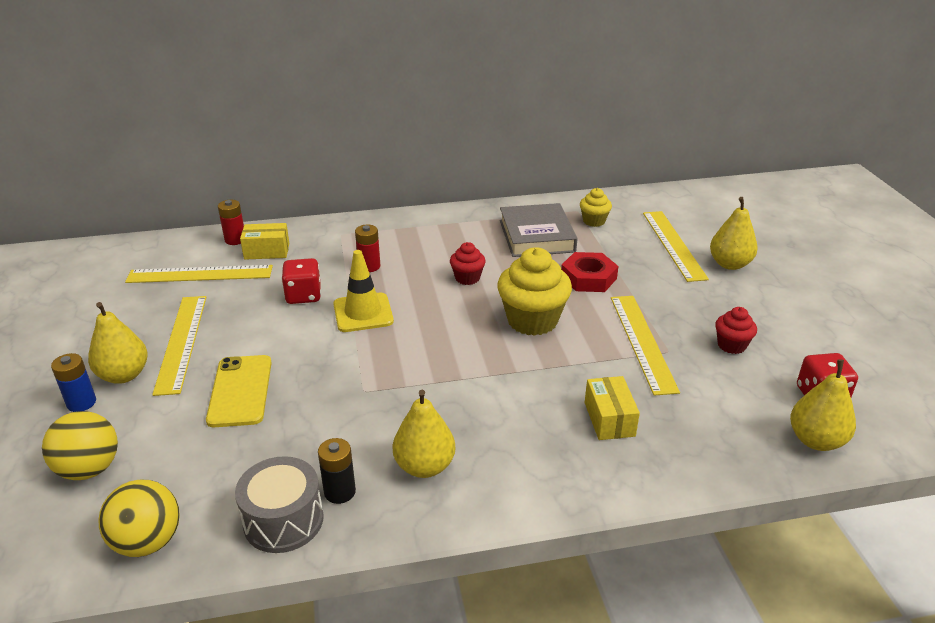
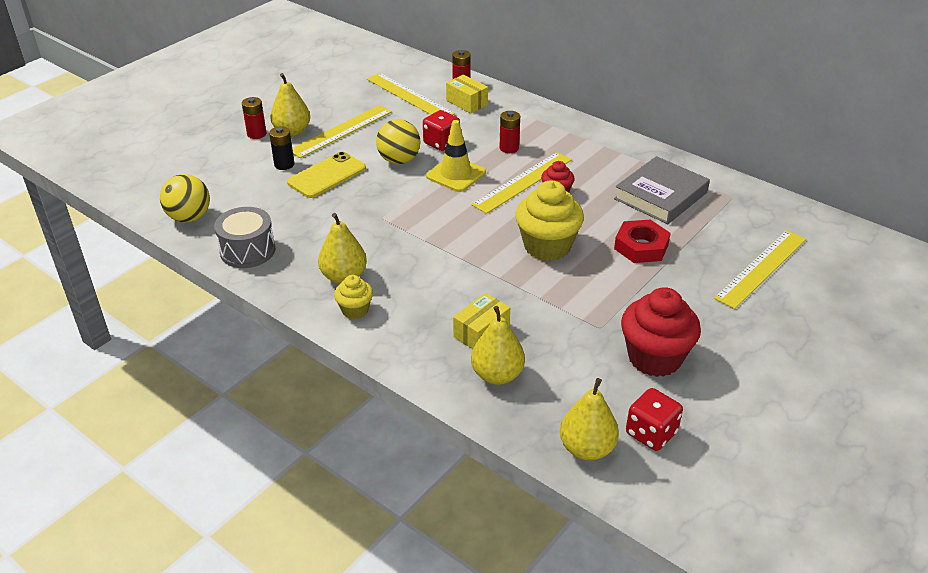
camera: 50 degrees right, 5 degrees up
yellow ball [42,411,118,480] -> yellow ball moved to [376,119,420,164]
blue battery [51,353,96,412] -> red battery [242,97,267,139]
black battery [318,438,356,504] -> black battery moved to [269,126,294,170]
yellow cupcake [580,188,612,227] -> yellow cupcake moved to [334,275,373,319]
yellow ruler [611,296,680,396] -> yellow ruler moved to [471,152,572,214]
yellow pear [710,197,758,270] -> yellow pear moved to [471,306,525,385]
red cupcake [715,307,757,354] -> red cupcake [621,287,701,377], size x1.89

